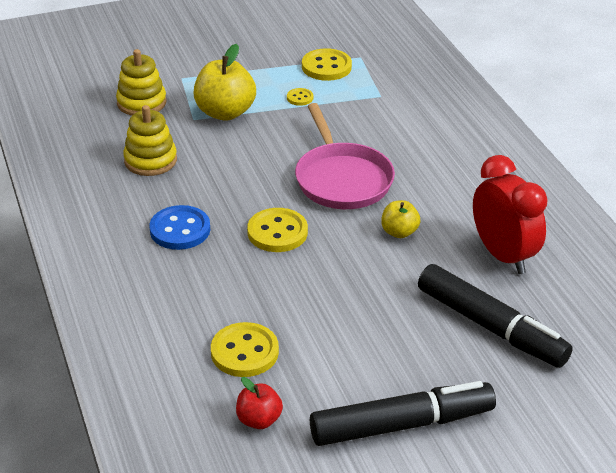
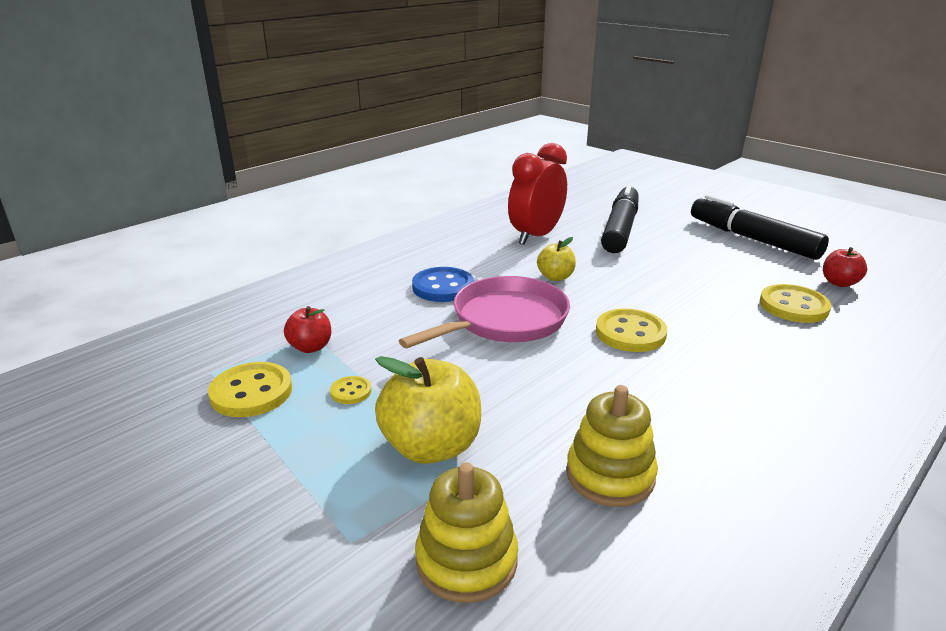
camera: 115 degrees left, 10 degrees down
blue button [149,205,210,250] -> blue button moved to [412,267,474,302]
none -> red apple [284,306,331,353]

